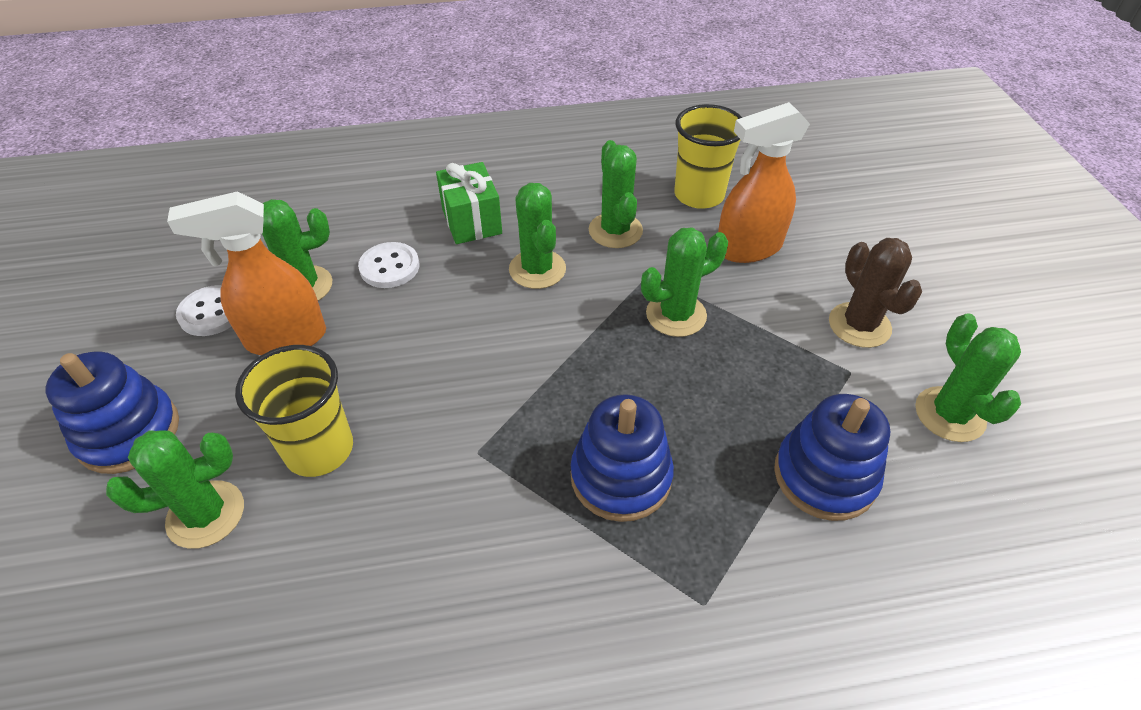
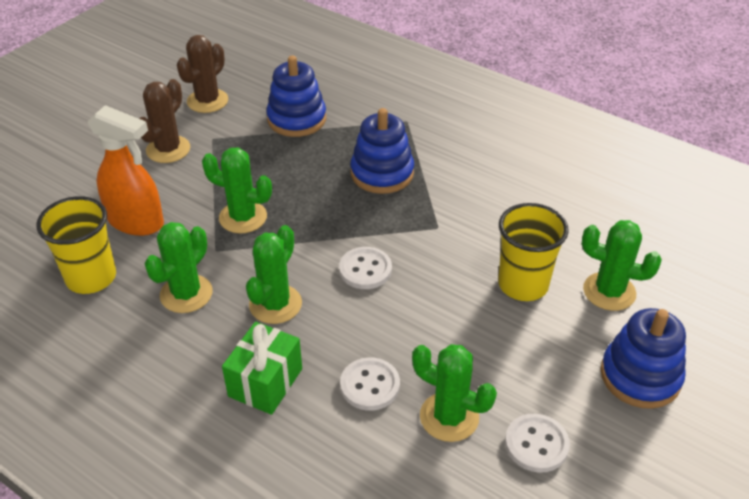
camera: 135 degrees left, 5 degrees down
orange spray bottle [167,191,326,355] -> none
green cactus [915,313,1021,442] -> brown cactus [177,35,228,113]
none -> white button [339,247,392,289]

